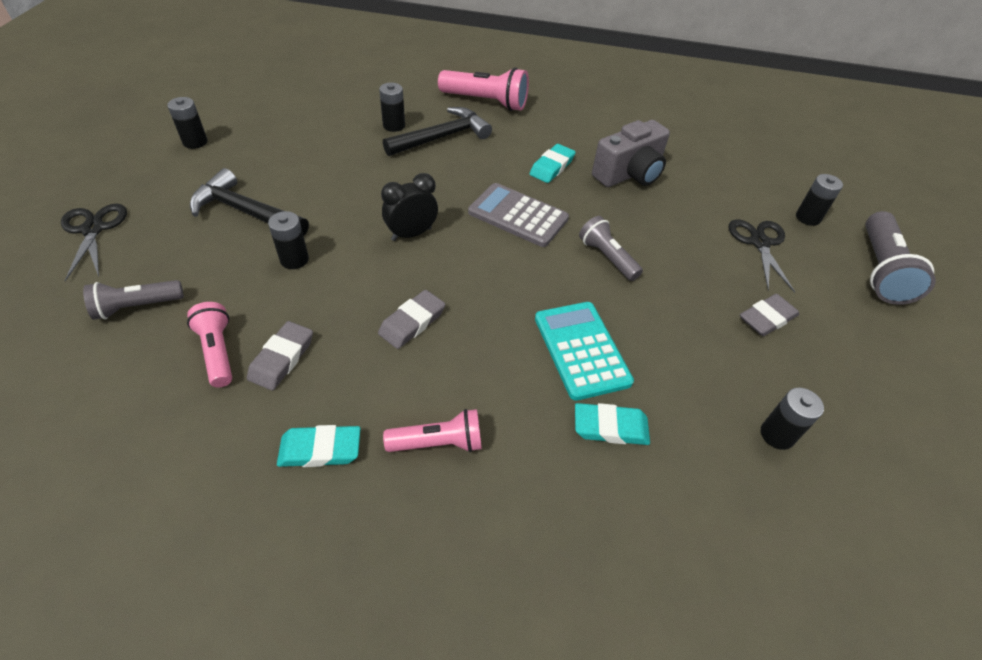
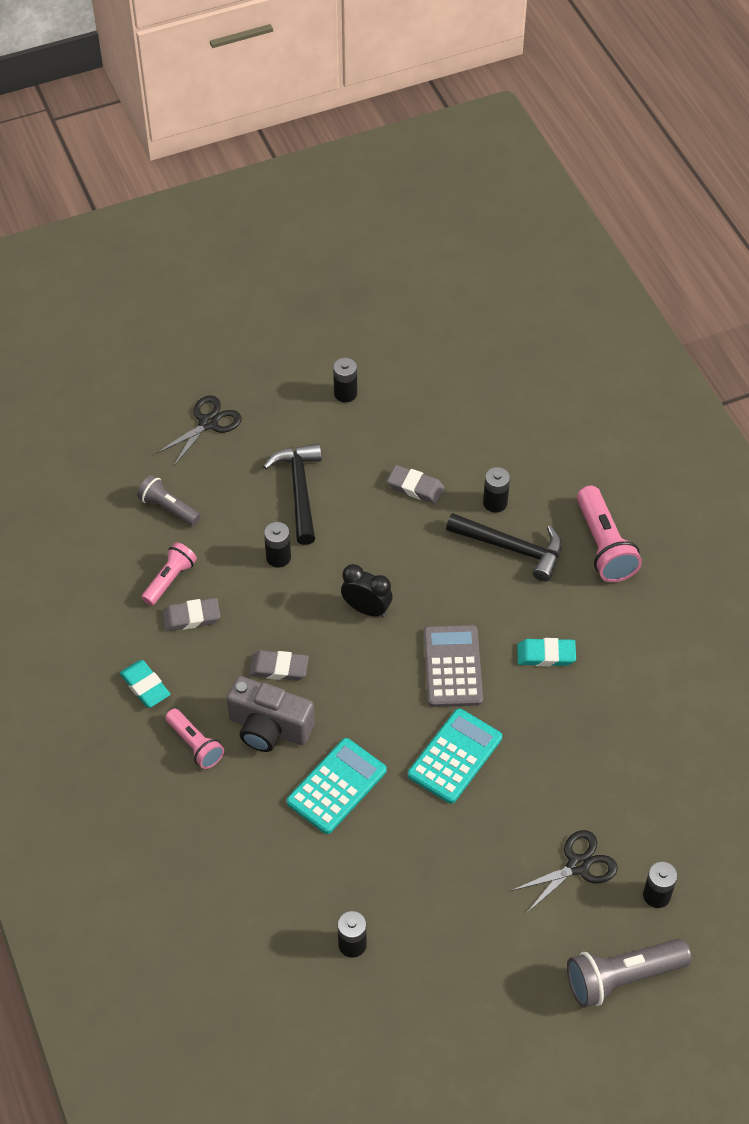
camera: 60 degrees right, 5 degrees up
turquoise eraser [575,403,650,445] -> none
grey flashlight [579,216,643,281] -> turquoise calculator [408,708,502,804]
grey camera [592,120,670,187] -> grey camera moved to [227,676,315,752]
grey eraser [740,294,799,336] -> grey eraser moved to [387,465,445,504]

